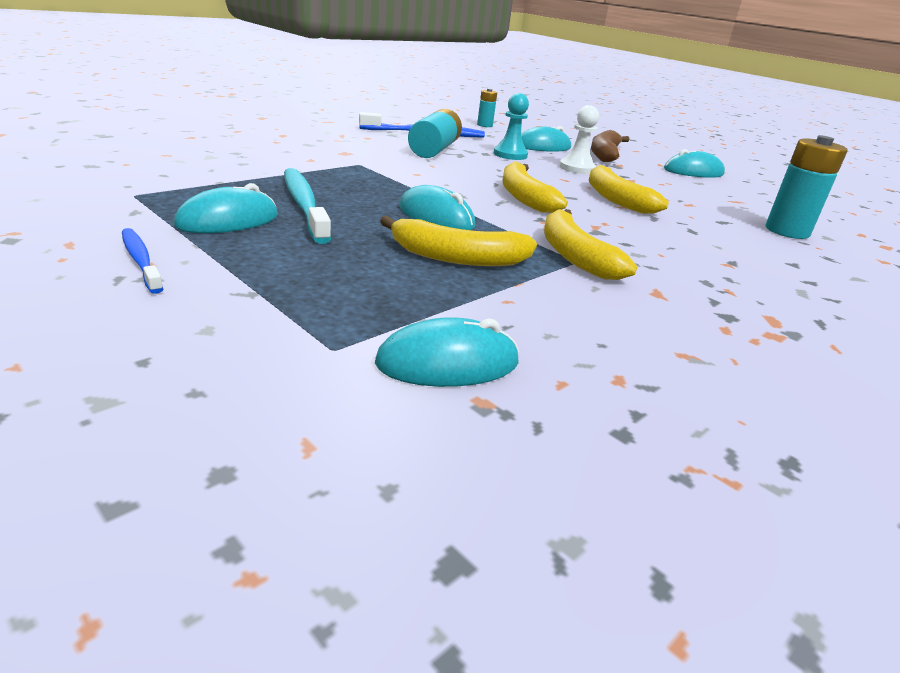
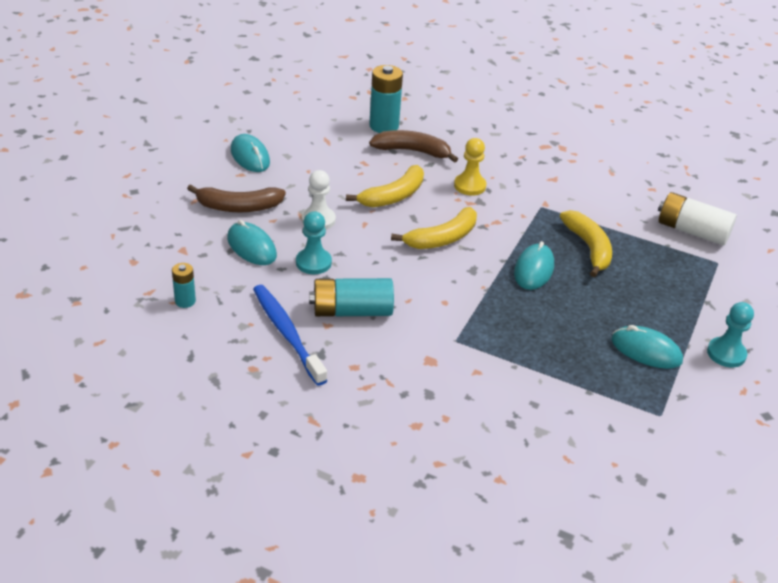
camera: 110 degrees left, 10 degrees up
blue toothbrush [122,228,163,294] -> turquoise pawn [707,302,754,368]
turquoise toothbrush [284,168,331,244] -> none
turquoise mouse [375,317,519,387] -> white battery [658,192,737,246]
yellow banana [544,209,637,280] -> none
none -> brown banana [369,130,458,163]
none -> yellow pawn [454,138,486,196]

